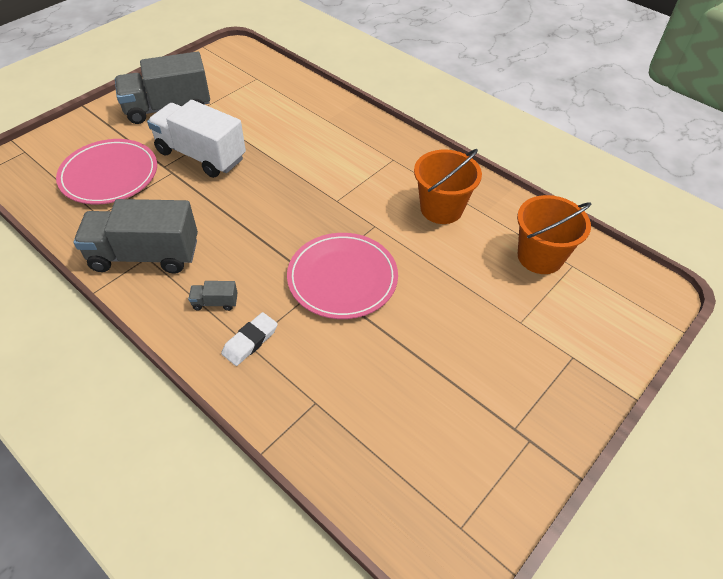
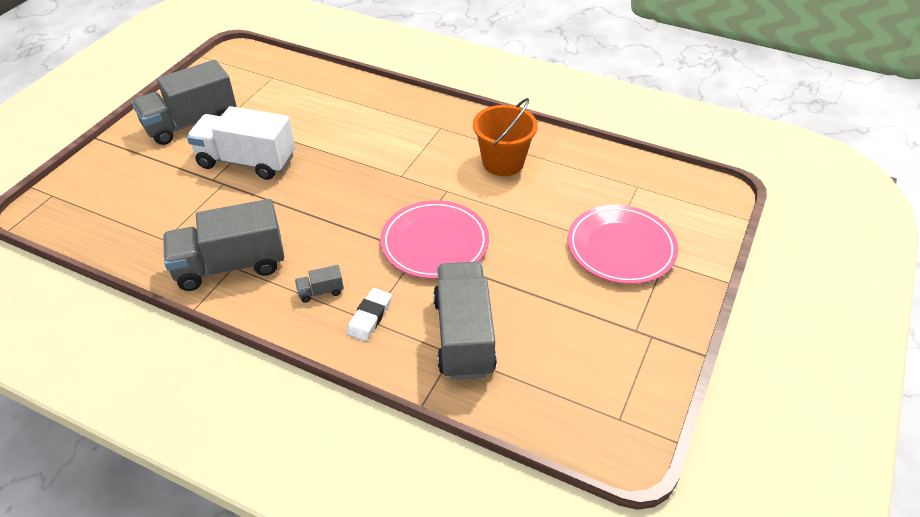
camera: 15 degrees left, 5 degrees down
pink plate [56,139,157,204] -> pink plate moved to [567,205,678,284]
orange bucket [517,195,591,274] -> none
none -> grey truck [433,262,497,380]

